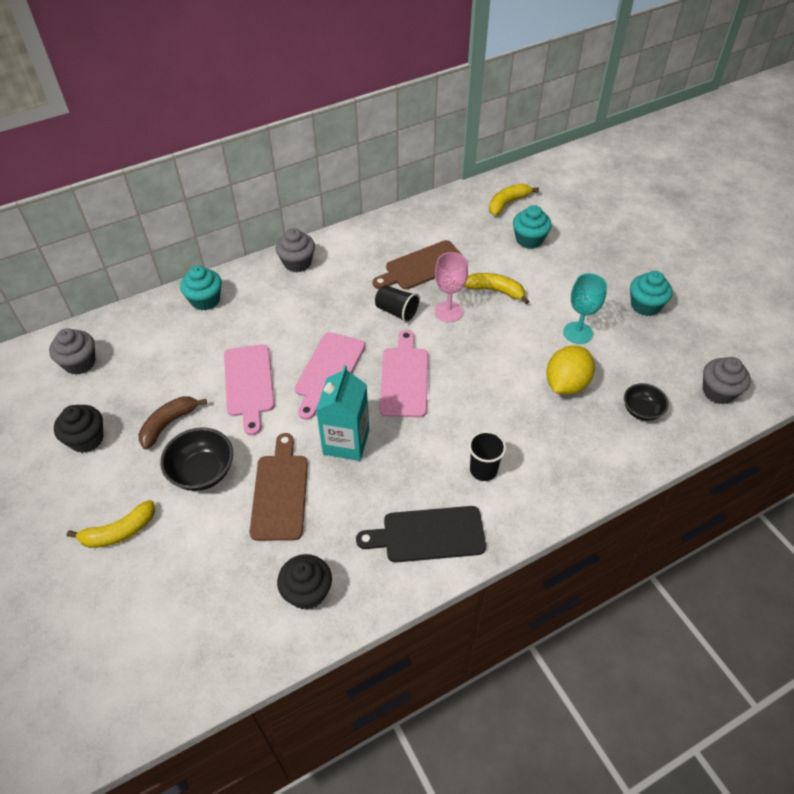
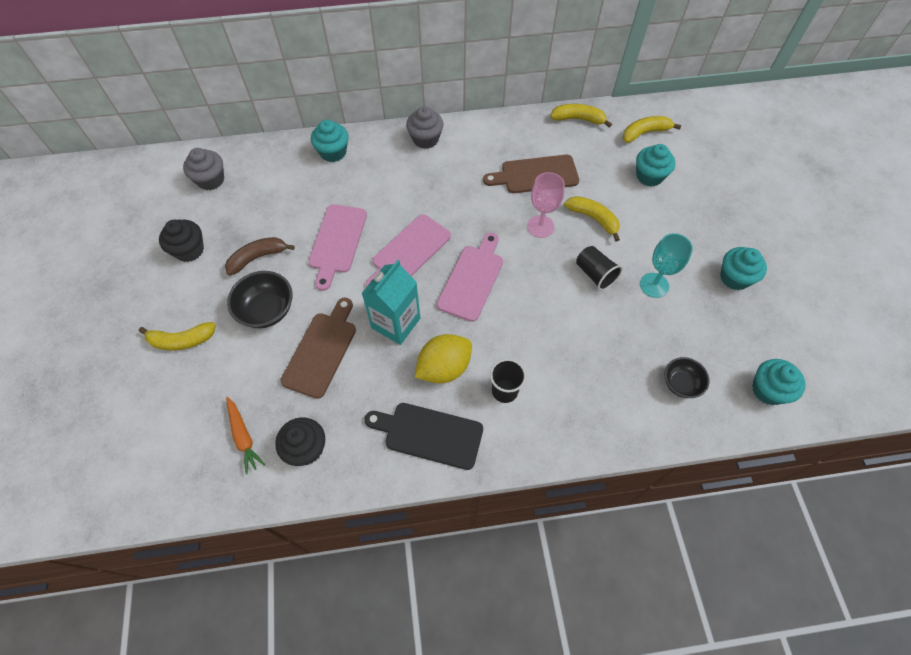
camera: 20 degrees right, 10 degrees up
black cup [375,285,420,323] -> black cup moved to [576,246,623,291]
yellow lemon [546,345,595,395] -> yellow lemon moved to [415,334,472,384]
grey cupcake [703,357,751,404] -> turquoise cupcake [752,359,806,405]
none -> orange carrot [226,397,265,474]
none -> yellow banana [550,104,612,128]

